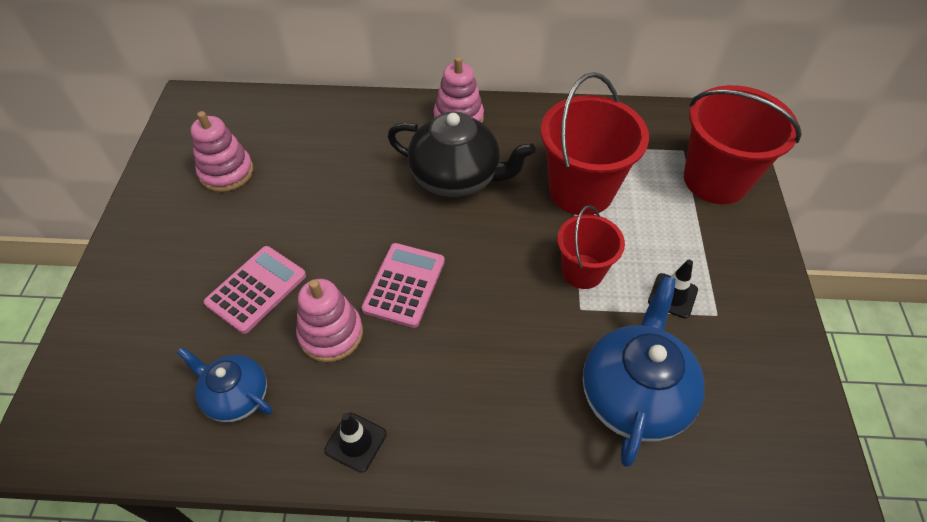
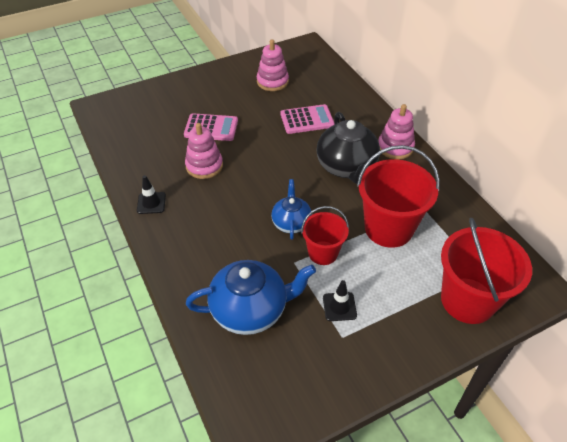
camera: 60 degrees right, 5 degrees down
blue teapot [177,347,273,422] -> blue teapot moved to [271,179,312,240]
pink calculator [361,243,445,328] -> pink calculator moved to [281,104,335,134]

